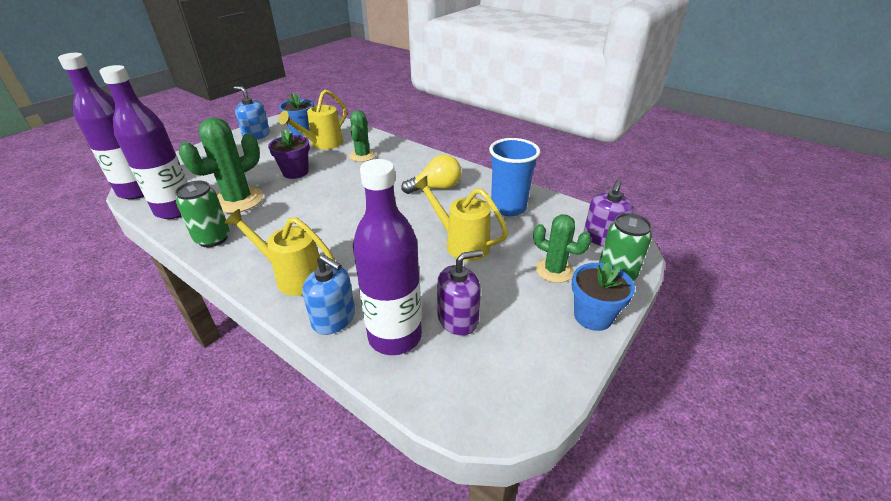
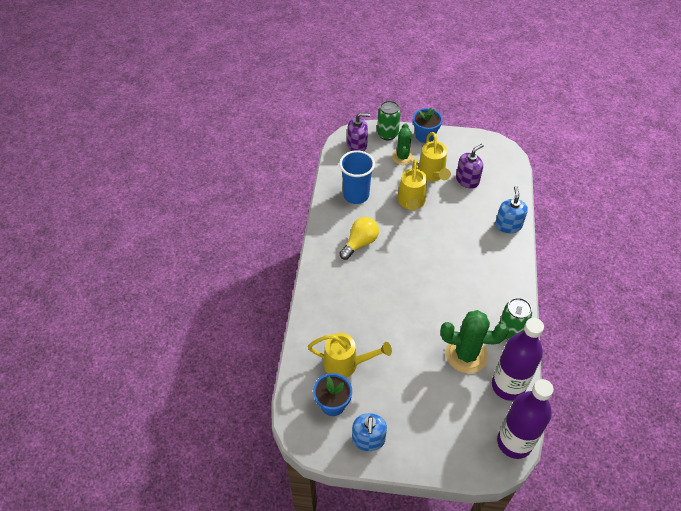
camera: 120 degrees left, 15 degrees up
yellow watering can [224,209,335,296] -> yellow watering can moved to [418,132,451,181]
purple flower pot [268,130,310,179] -> none
green cactus [349,110,376,162] -> none
purple bottle [353,159,422,355] -> none
yellow light bulb [401,154,461,194] -> yellow light bulb turned 90 degrees clockwise [339,217,379,260]
purple soap dispenser [437,250,483,336] -> purple soap dispenser turned 105 degrees clockwise [456,144,484,189]

